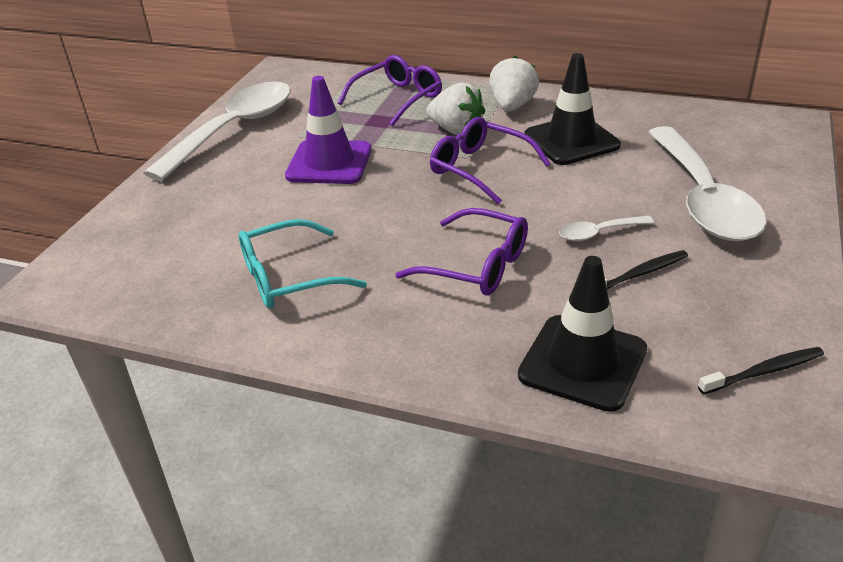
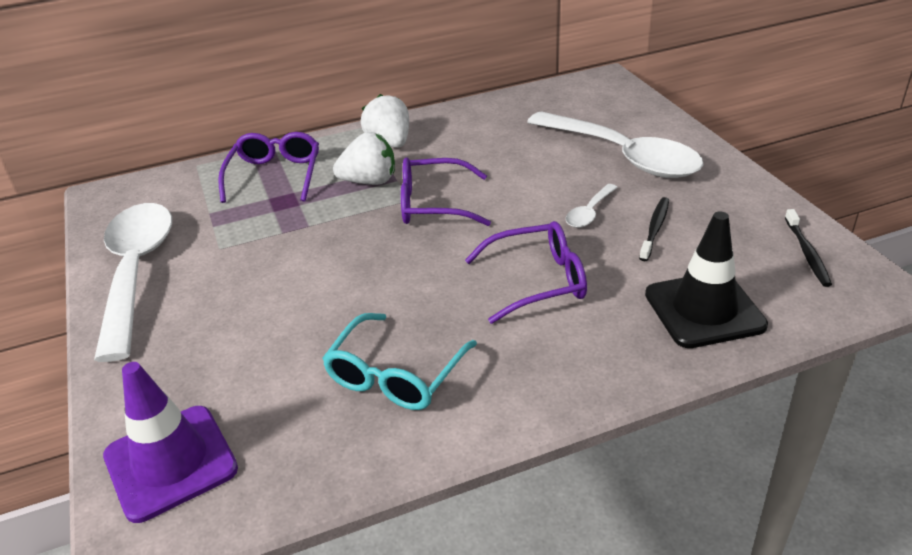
camera: 40 degrees left, 0 degrees up
purple traffic cone [285,76,372,184] -> purple traffic cone moved to [103,362,238,523]
black traffic cone [524,53,621,165] -> none
black toothbrush [698,347,824,394] -> black toothbrush turned 150 degrees clockwise [785,209,832,287]

